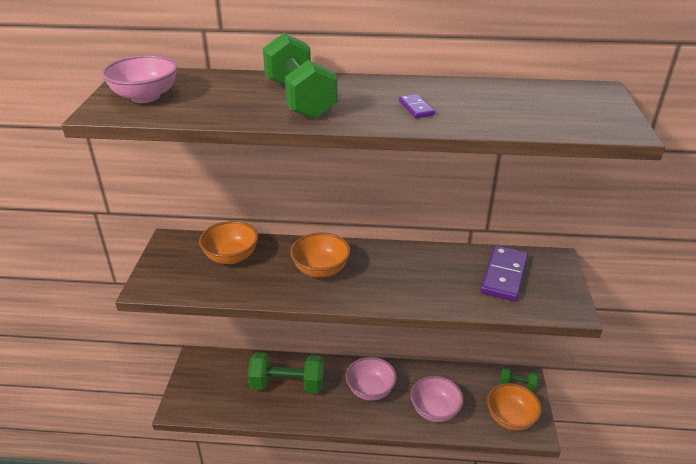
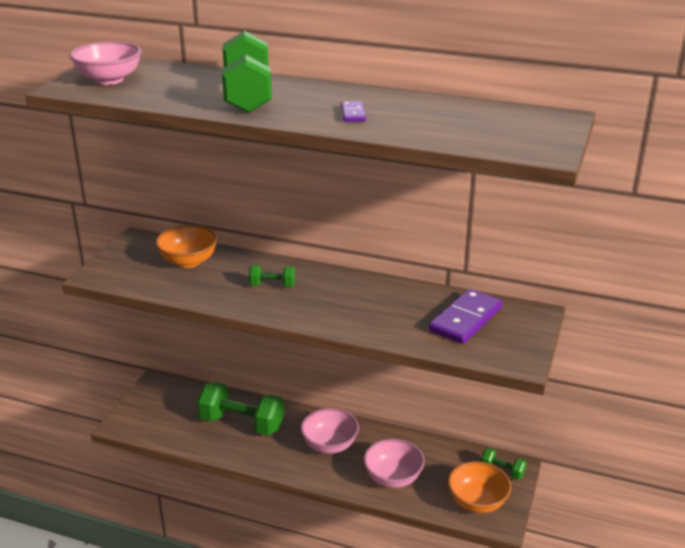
camera: 15 degrees right, 5 degrees down
orange bowl [290,233,351,277] -> green dumbbell [249,266,295,287]

